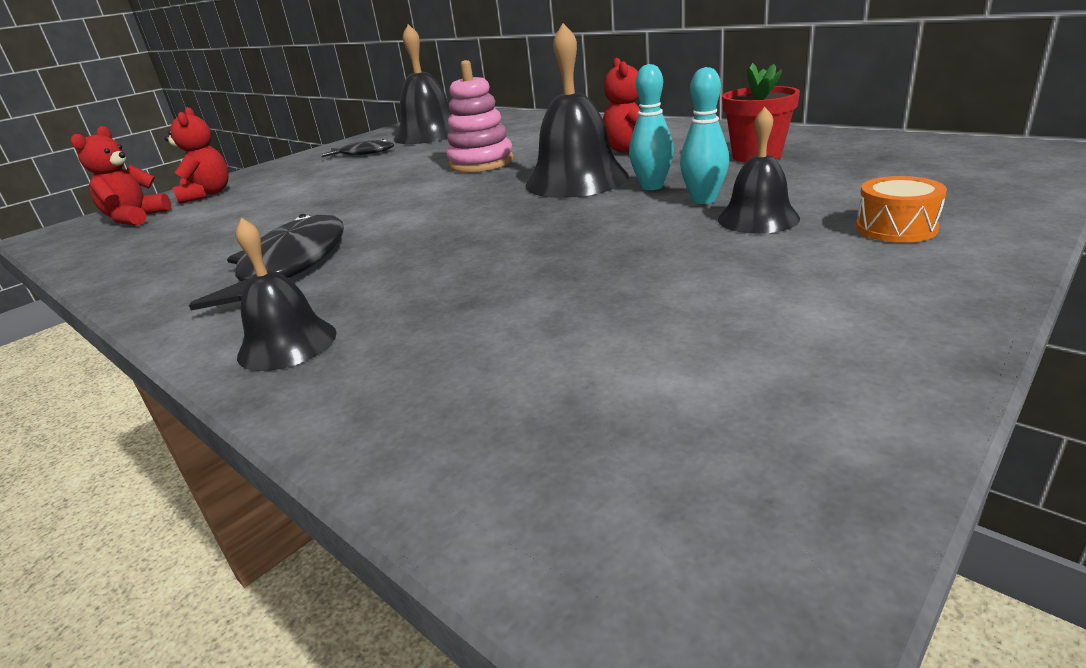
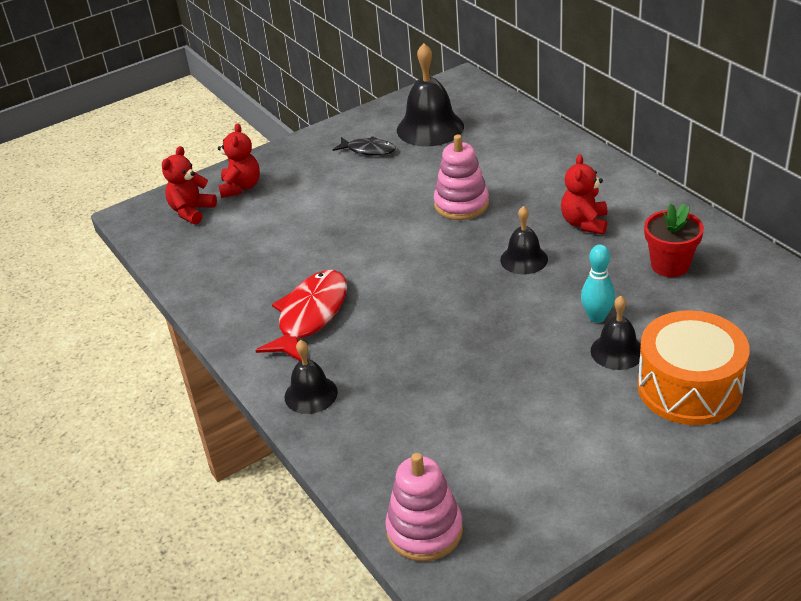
camera: 15 degrees right, 10 degrees up
black fish [189,214,344,310] -> red fish [255,270,347,361]
black bell [525,23,629,198] -> black bell [500,206,548,274], size x0.59
turquoise bowling pin [629,64,674,190] -> none
orange drum [856,176,947,243] -> orange drum [637,310,750,425], size x2.17
none -> pink stacking toy [385,453,463,562]

